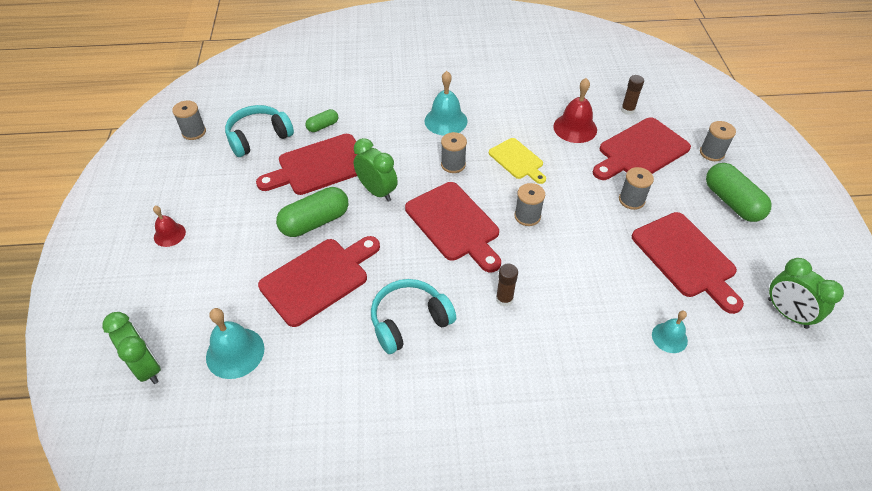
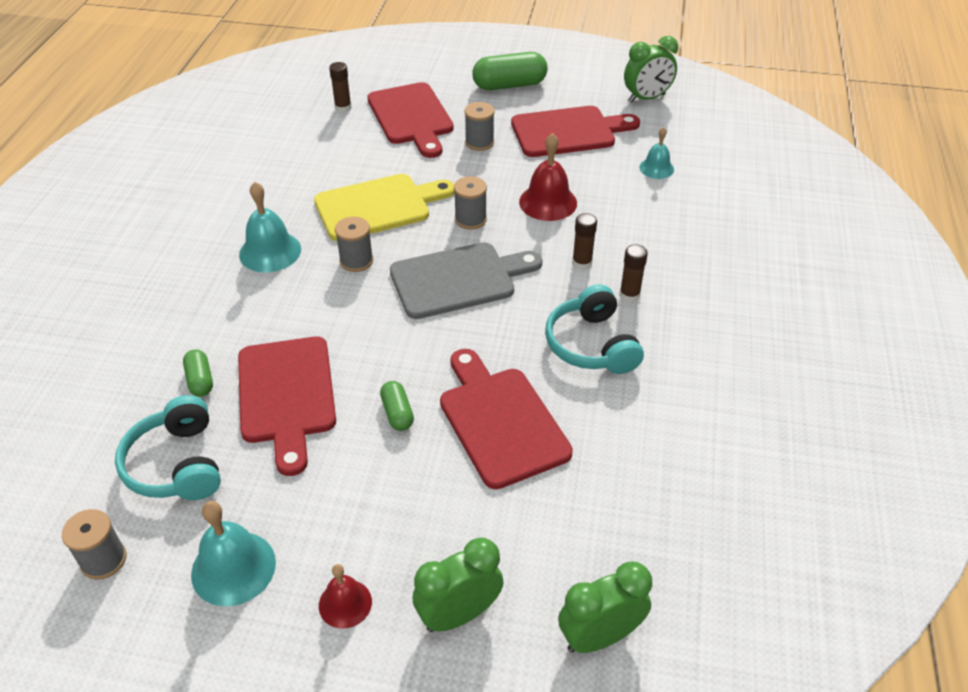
camera: 75 degrees left, 5 degrees down
turquoise bell [206,308,264,379] -> turquoise bell moved to [191,501,276,606]
green capsule [276,187,348,237] -> green capsule [380,381,414,431], size x0.53
green clock [354,138,398,202] -> green clock moved to [413,537,504,632]
red cutting board [405,182,501,272] -> grey cutting board [390,242,542,319]
yellow cutting board [489,138,546,184] -> yellow cutting board [314,174,455,241], size x1.65
red bell [553,78,597,143] -> red bell moved to [519,133,577,221]
grey spool [700,121,736,161] -> none
none -> brown glue stick [619,245,648,303]

